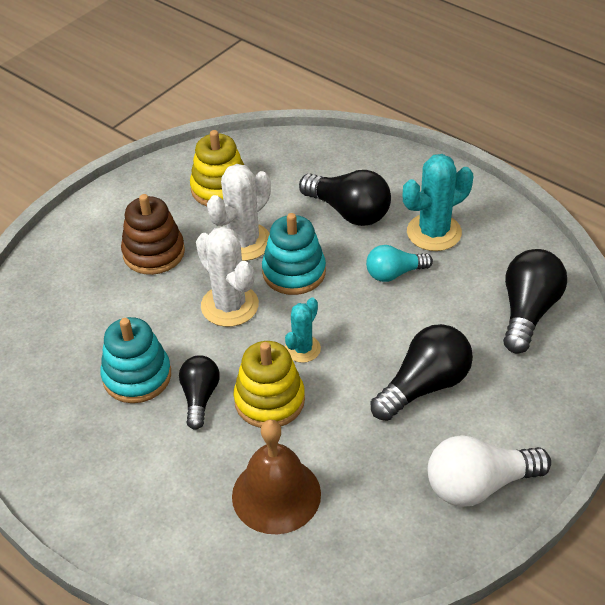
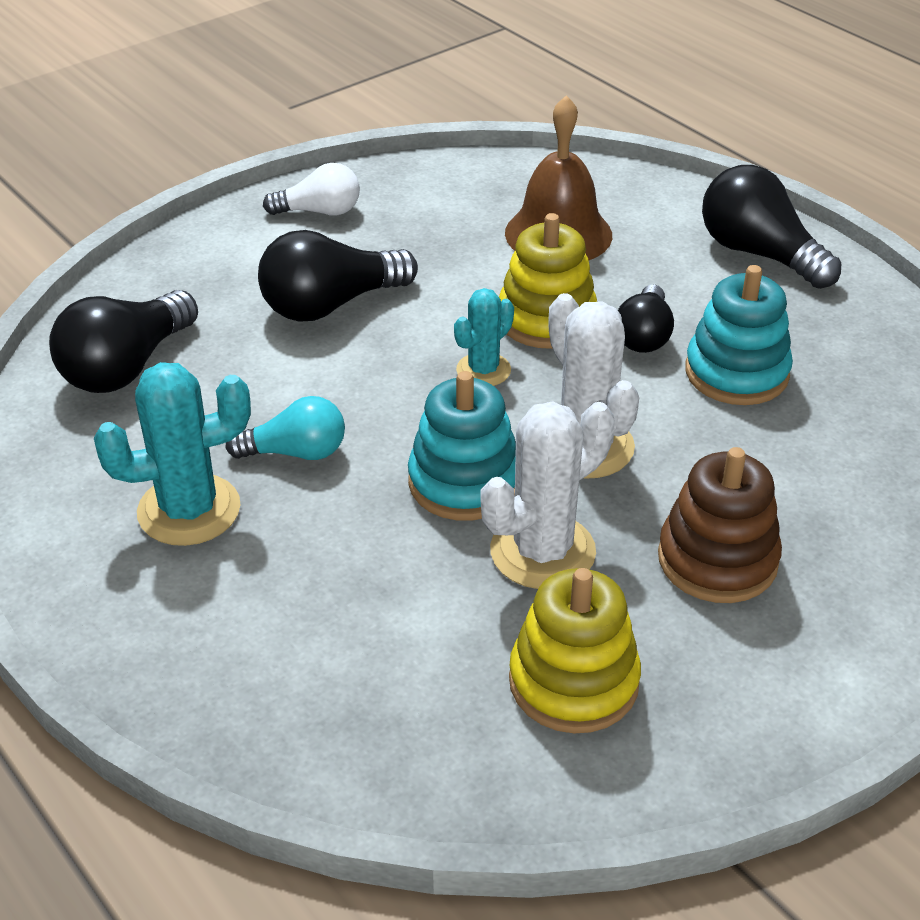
camera: 170 degrees left, 5 degrees down
black light bulb [299,170,391,226] -> black light bulb moved to [702,165,841,289]
white light bulb [428,435,551,507] -> white light bulb [263,163,360,215], size x0.63

